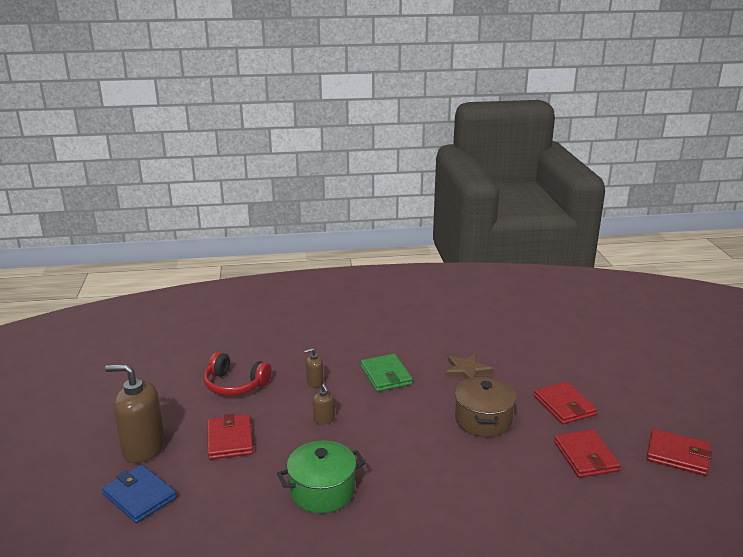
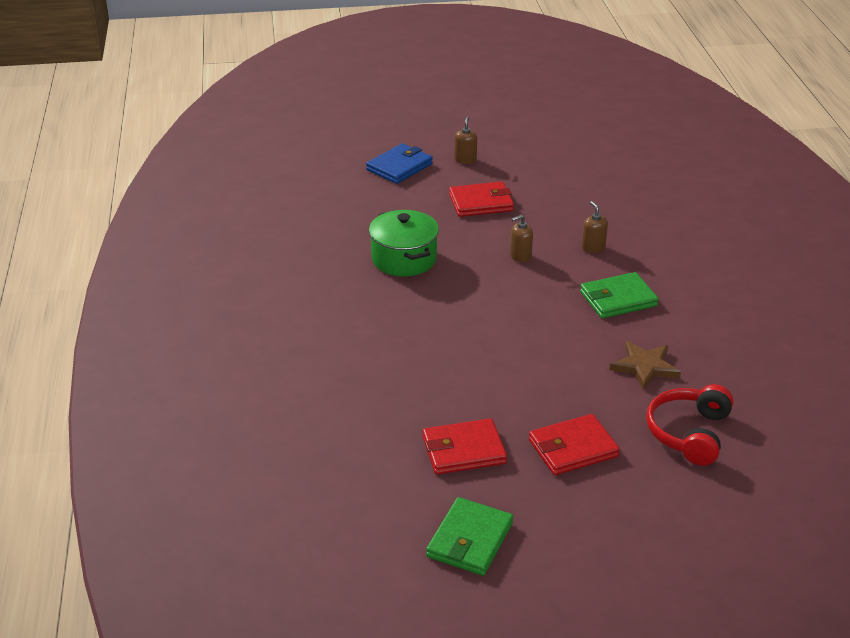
camera: 90 degrees right, 10 degrees up
brown soap dispenser [105,364,165,463] -> brown soap dispenser [454,117,477,164], size x0.46
red headphones [204,352,271,396] -> red headphones moved to [646,384,733,466]
brown pot [455,376,516,437] -> none
red wallet [646,429,712,476] -> green wallet [426,497,513,576]

